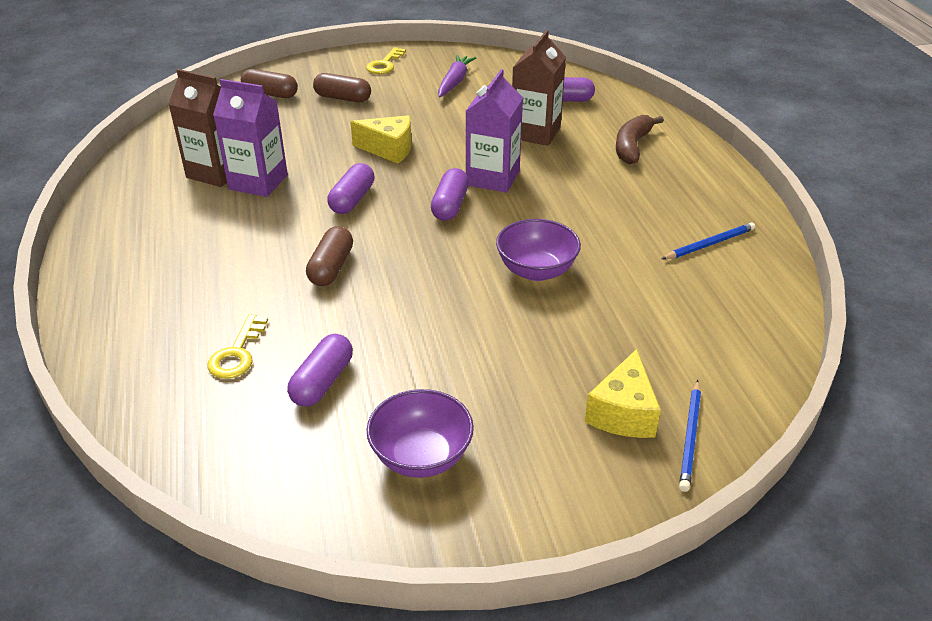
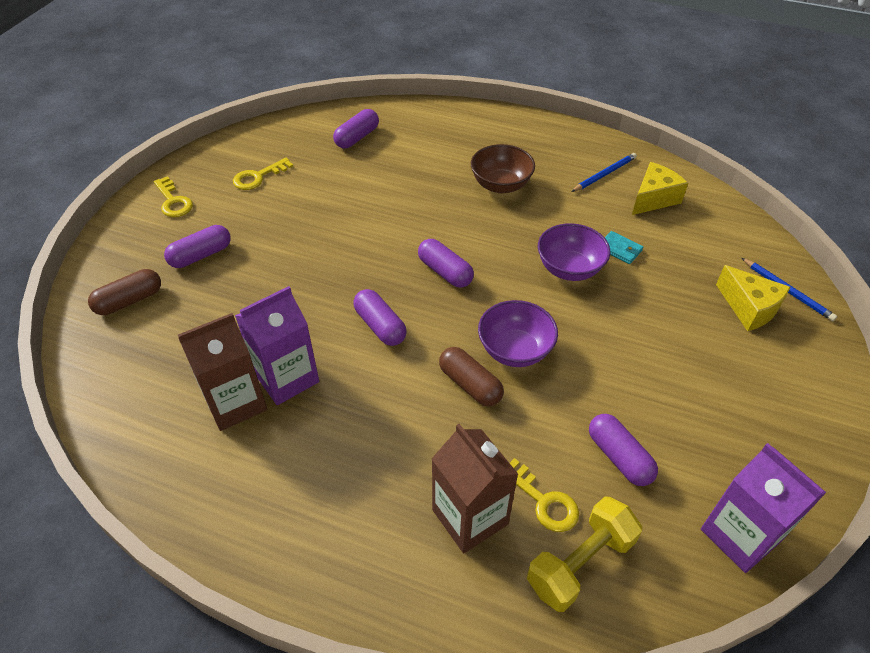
camera: 55 degrees left, 10 degrees up
brown capsule [313,73,371,102] -> purple capsule [164,225,231,268]
yellow cheese [350,115,412,164] -> yellow cheese moved to [632,162,688,215]
purple bowl [366,389,474,478] -> purple bowl moved to [478,300,558,367]
purple carrot [438,55,476,97] -> yellow key [233,158,293,190]
purple carton [466,69,523,193] -> purple carton moved to [701,443,826,573]
brown carton [512,30,566,146] -> brown carton moved to [432,424,518,553]
brown banana [616,115,664,164] -> none
blue pencil [662,222,755,259] -> blue pencil turned 45 degrees clockwise [571,153,637,192]
none -> brown bowl [471,144,535,193]
none -> yellow dumbbell [527,496,642,612]
none -> turquoise wallet [605,231,643,264]

